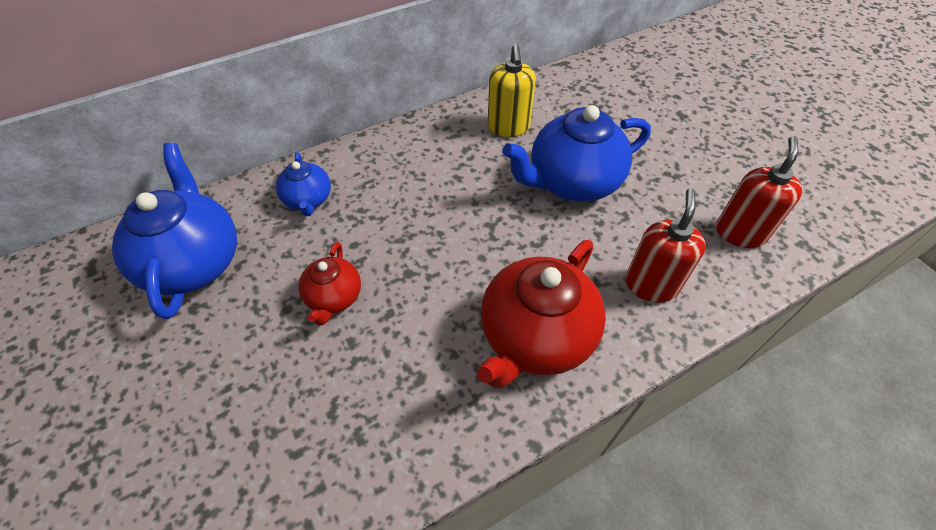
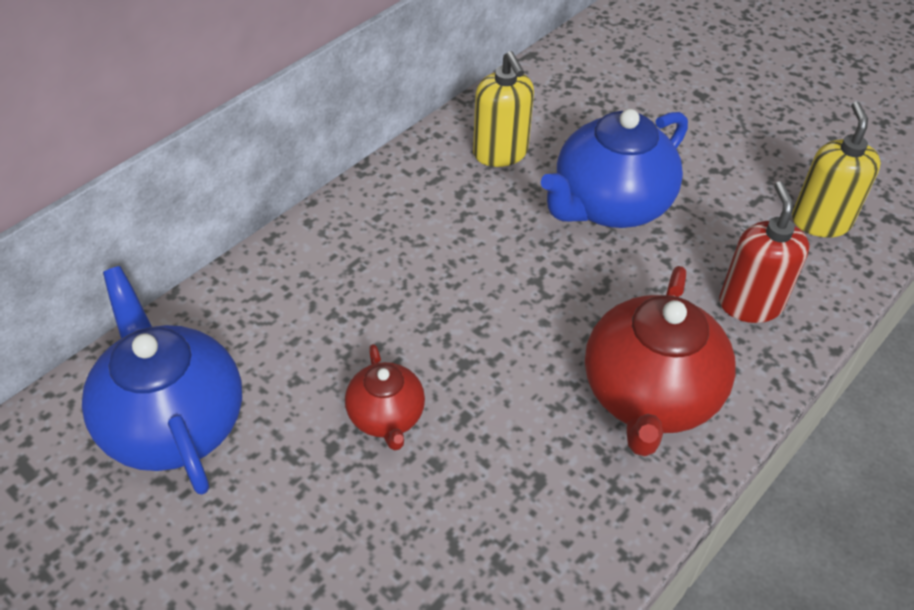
camera: 20 degrees left, 5 degrees down
blue teapot [276,152,331,217] -> none
red soap dispenser [716,136,802,248] -> yellow soap dispenser [792,101,881,237]

